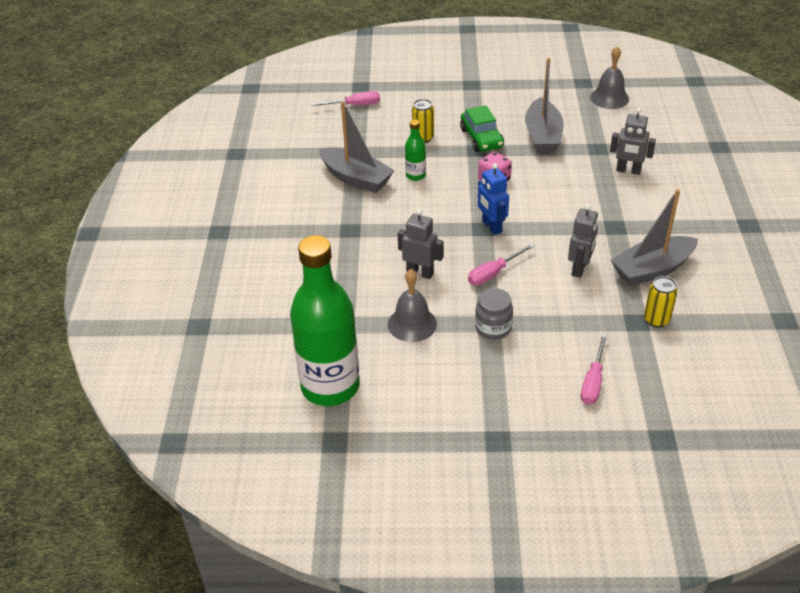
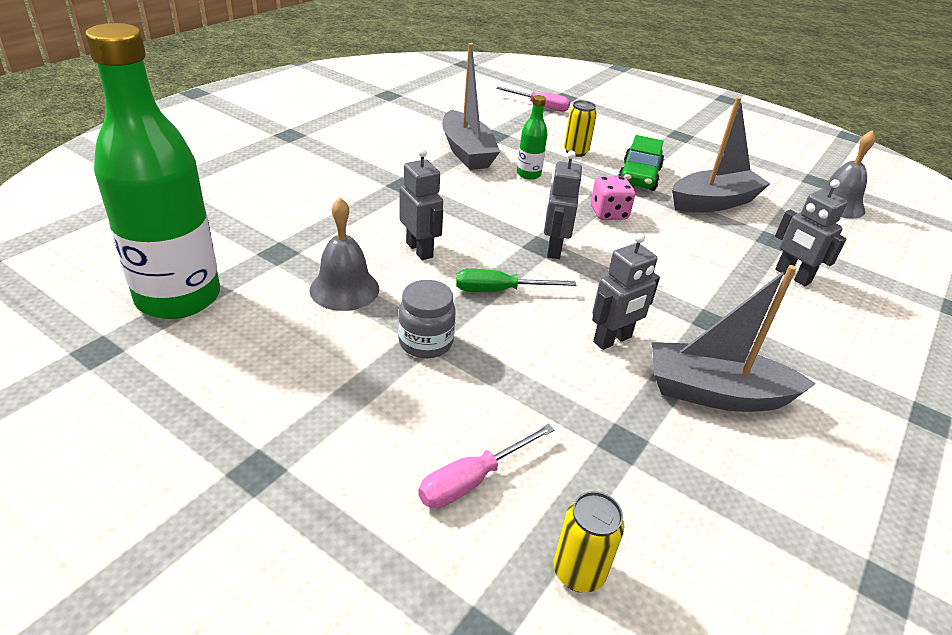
camera: 30 degrees right, 5 degrees down
pink screwdriver [468,243,534,285] -> green screwdriver [456,269,576,292]
blue robot [478,163,509,235] -> grey robot [544,150,582,259]
grey boat [525,58,564,154] -> grey boat turned 150 degrees counterclockwise [672,97,770,212]
yellow can [644,276,677,328] -> yellow can moved to [553,491,624,592]

